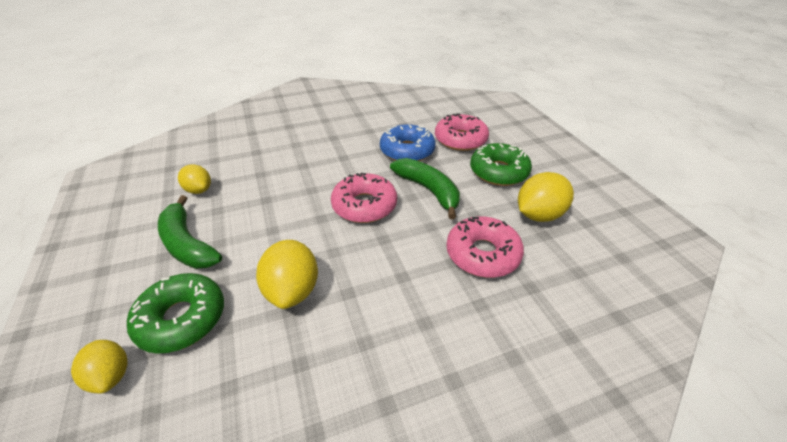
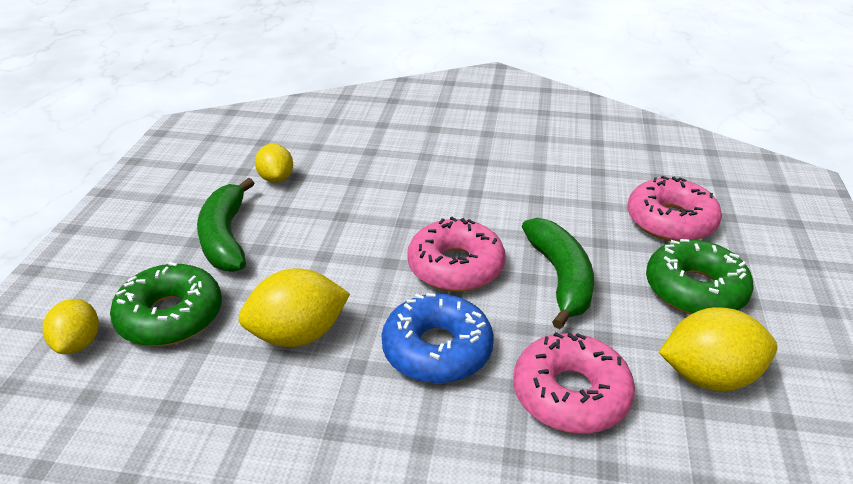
camera: 30 degrees right, 5 degrees down
yellow lemon [256,240,318,309] -> yellow lemon turned 45 degrees clockwise [238,268,350,347]
blue donut [380,124,436,161] -> blue donut moved to [381,293,494,384]

